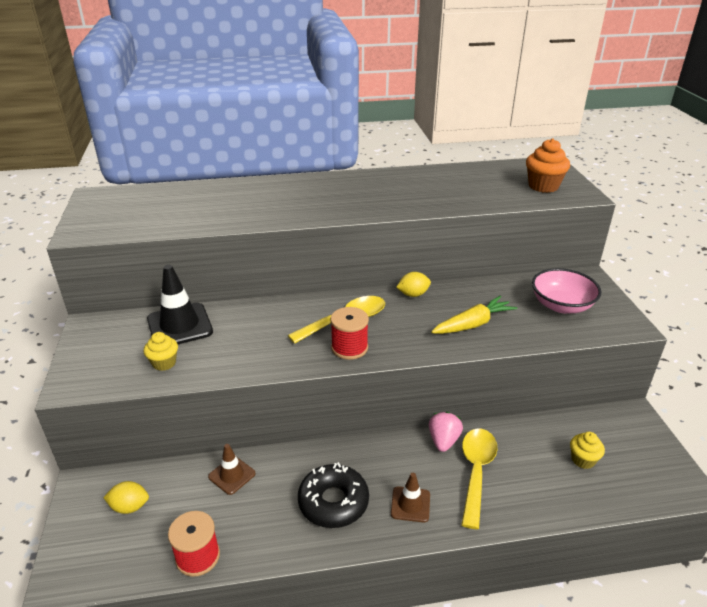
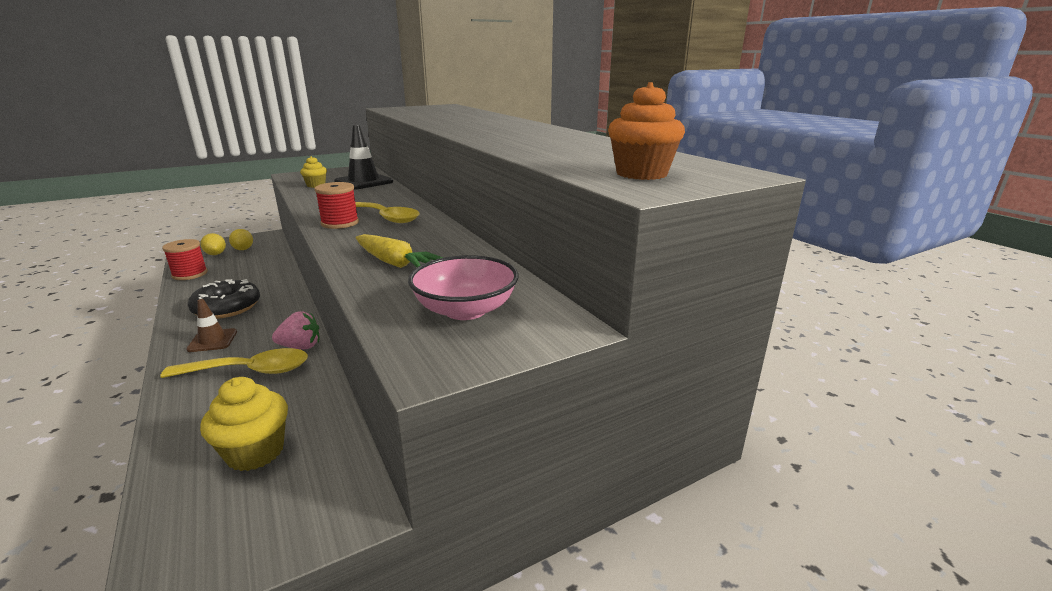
camera: 70 degrees right, 10 degrees down
brown traffic cone [208,444,256,495] -> none
yellow lemon [396,272,431,297] -> yellow lemon moved to [200,233,226,255]
yellow cupcake [570,432,605,469] -> yellow cupcake [200,377,288,471], size x1.56

